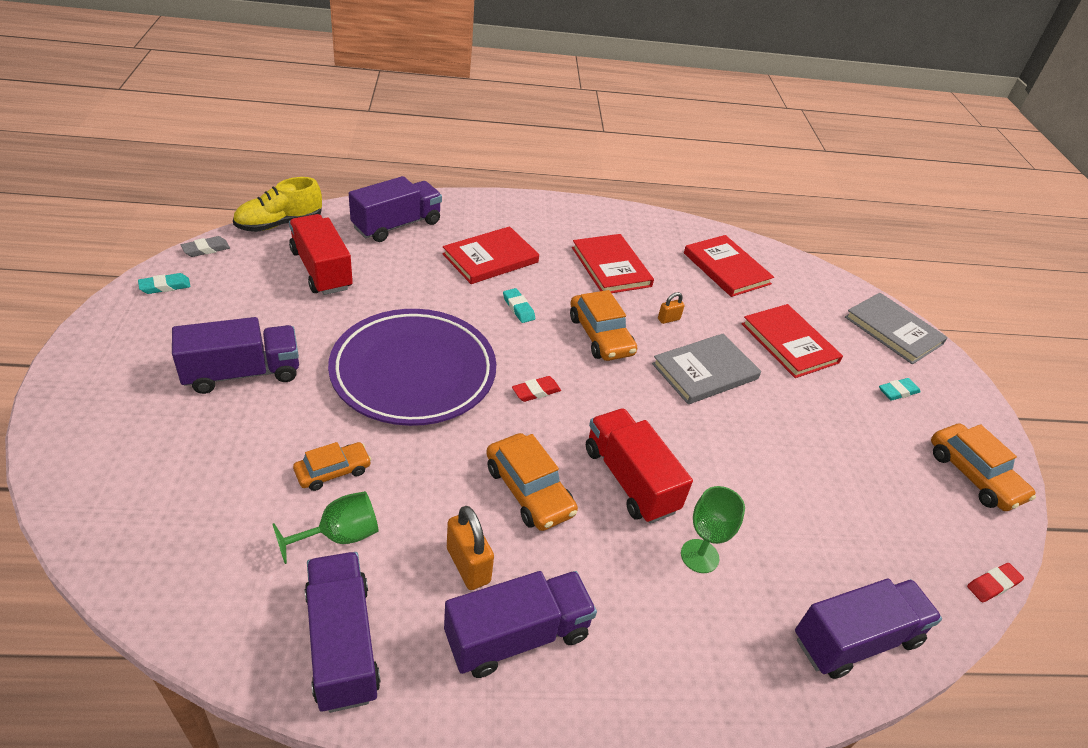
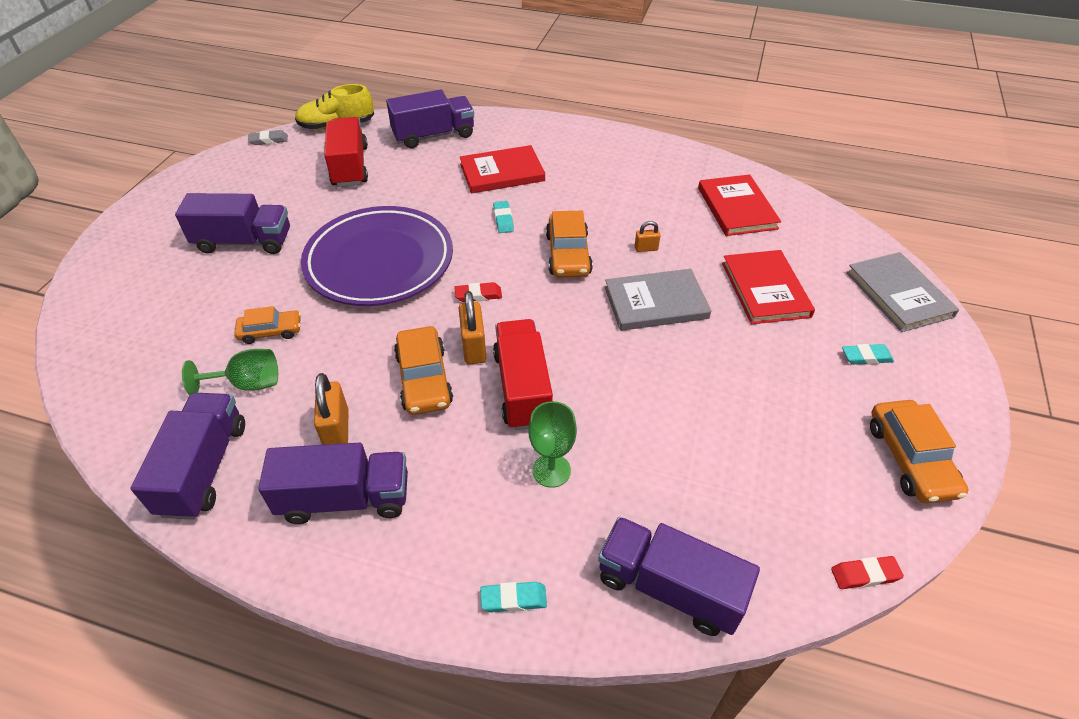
camera: 25 degrees right, 5 degrees up
turquoise eraser [138,273,191,294] -> turquoise eraser moved to [480,582,547,612]
red book [572,234,654,293] -> none
purple truck [795,579,942,679] -> purple truck turned 150 degrees counterclockwise [598,517,760,636]
none -> orange padlock [459,291,486,364]

